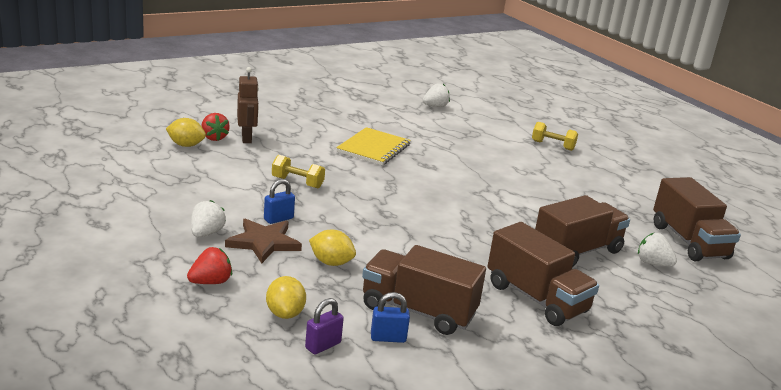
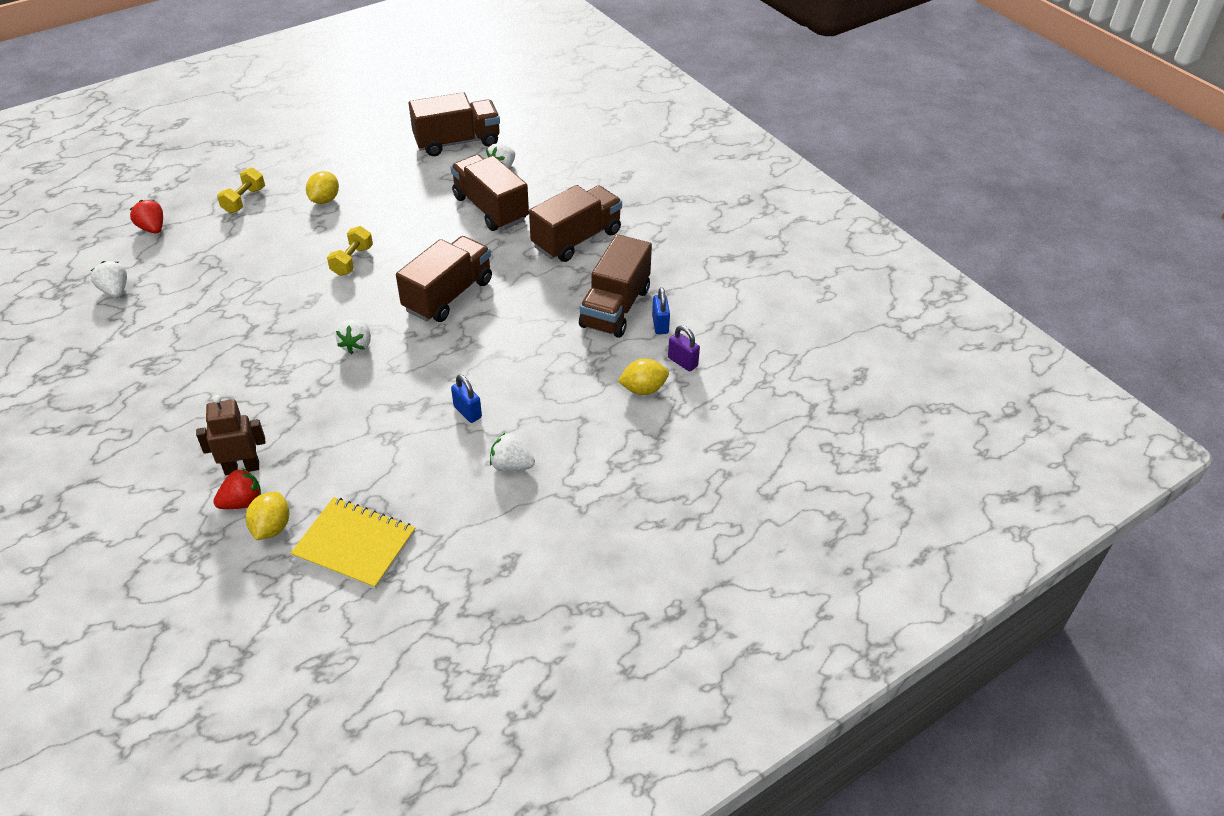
camera: 90 degrees left, 20 degrees up
red strawberry [187,247,232,284] -> red strawberry moved to [130,200,163,234]
brown star [225,218,302,263] -> none
yellow dumbbell [272,155,325,188] -> yellow dumbbell moved to [327,226,373,276]
yellow lemon [309,230,356,266] -> yellow lemon moved to [306,171,339,204]
yellow notebook [336,127,411,165] -> yellow notebook moved to [290,497,415,589]
none -> white strawberry [335,319,371,354]
none -> brown truck [396,236,492,322]

